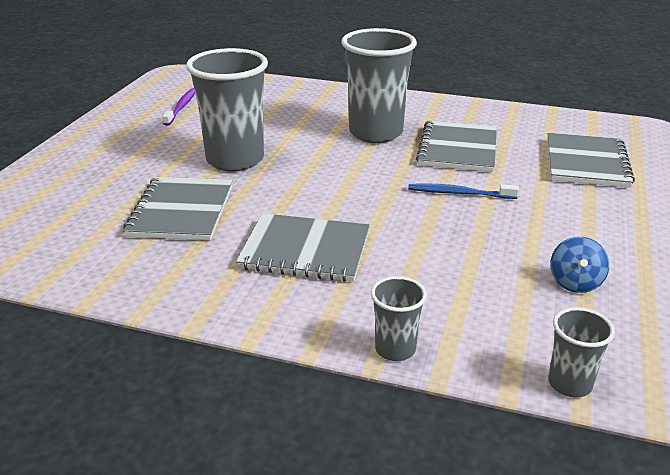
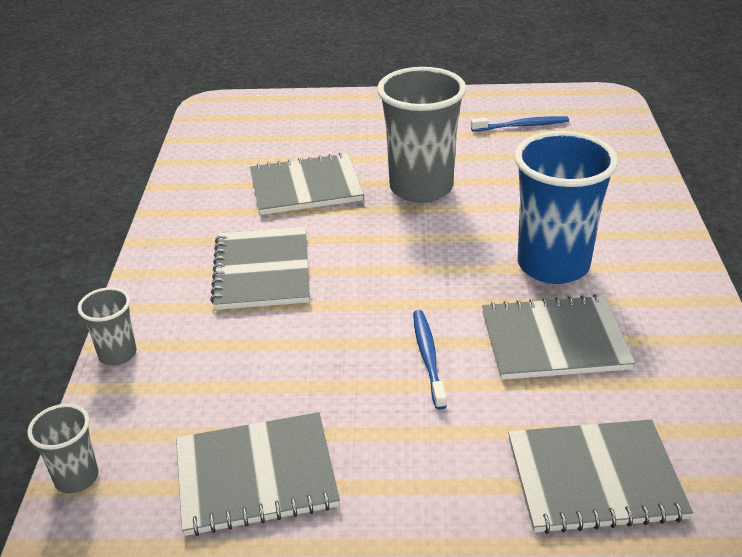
camera: 75 degrees right, 5 degrees up
purple toothbrush [162,88,195,126] -> blue toothbrush [471,116,569,131]
grey cup [341,28,417,143] -> blue cup [514,131,618,284]
blue spinning top [551,237,609,293] -> grey notebook [176,412,340,536]

